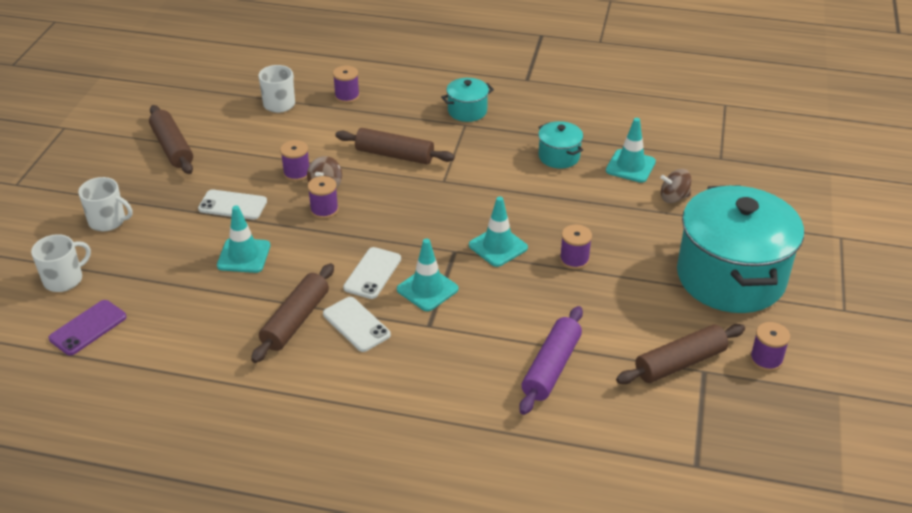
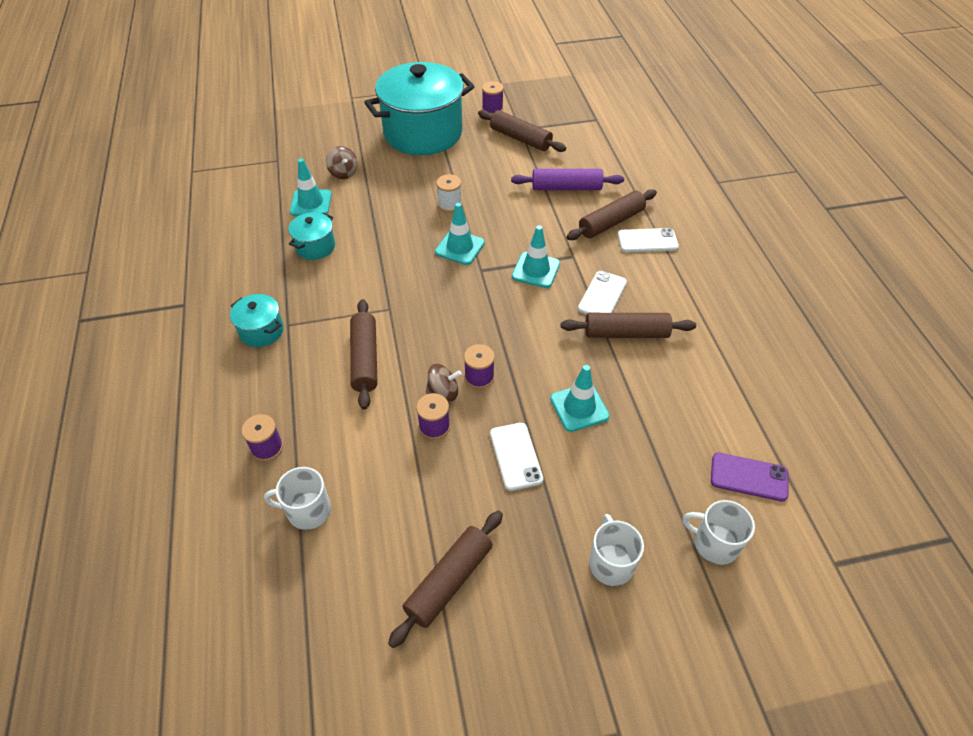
camera: 115 degrees left, 10 degrees up
white phone [343,247,401,299] -> white phone moved to [618,228,679,252]
purple spool [560,224,592,270] -> white spool [436,174,462,212]
none -> brown rolling pin [567,189,657,240]

